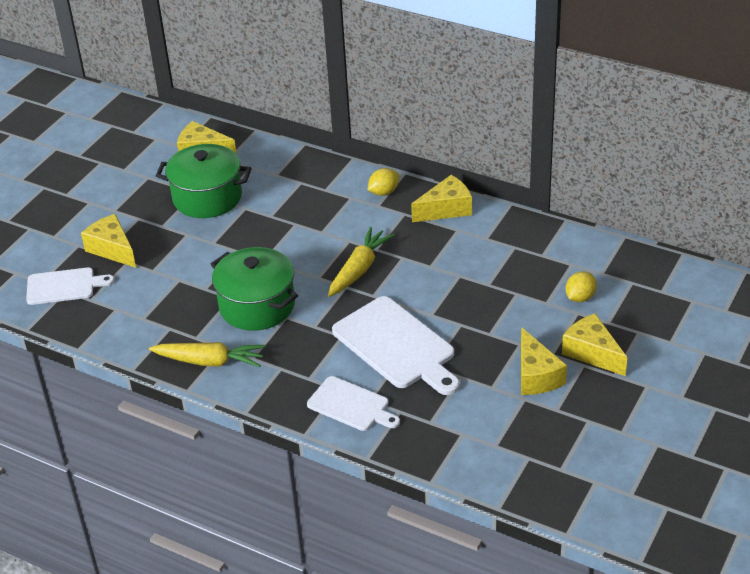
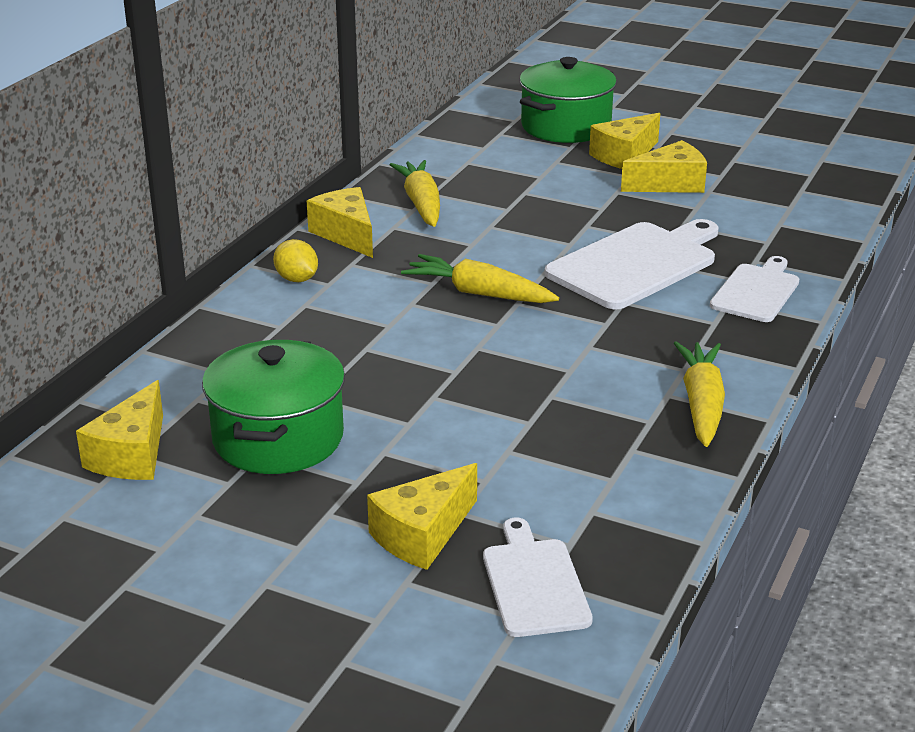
camera: 95 degrees left, 10 degrees down
green pot [211,247,298,331] -> green pot moved to [519,57,617,143]
yellow lemon [565,271,597,302] -> none
none -> yellow carrot [389,160,440,227]

